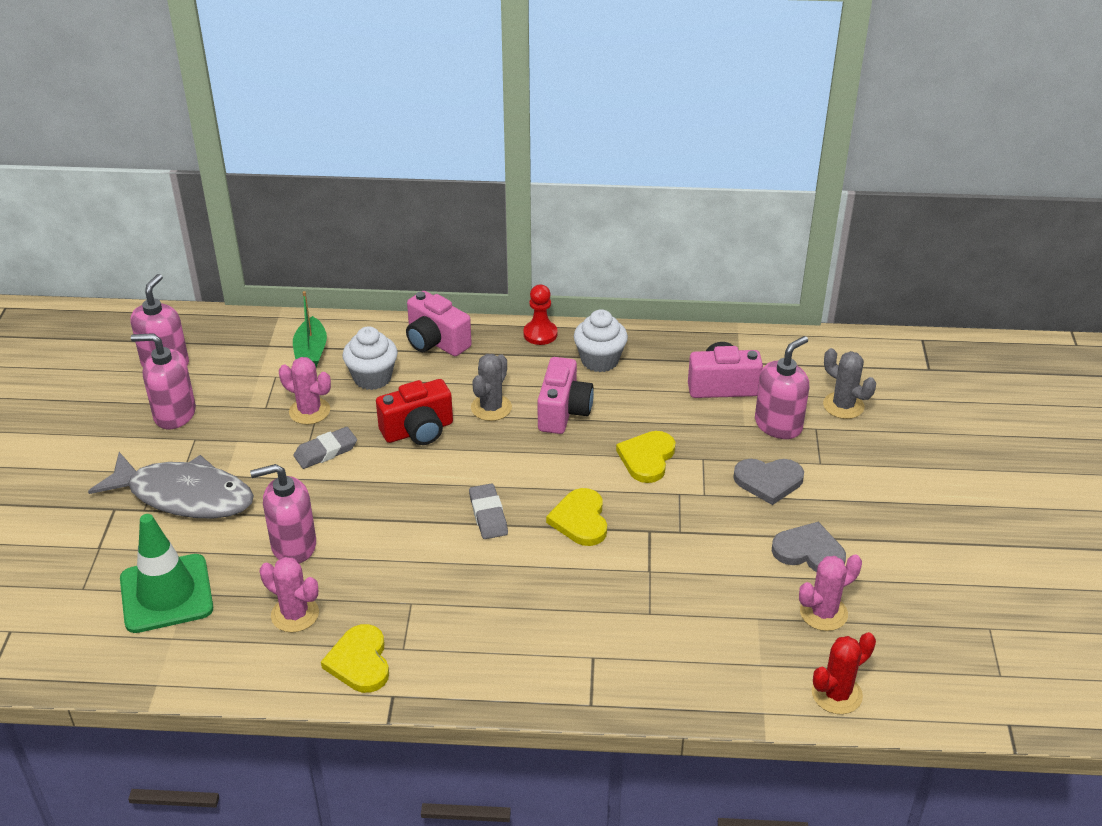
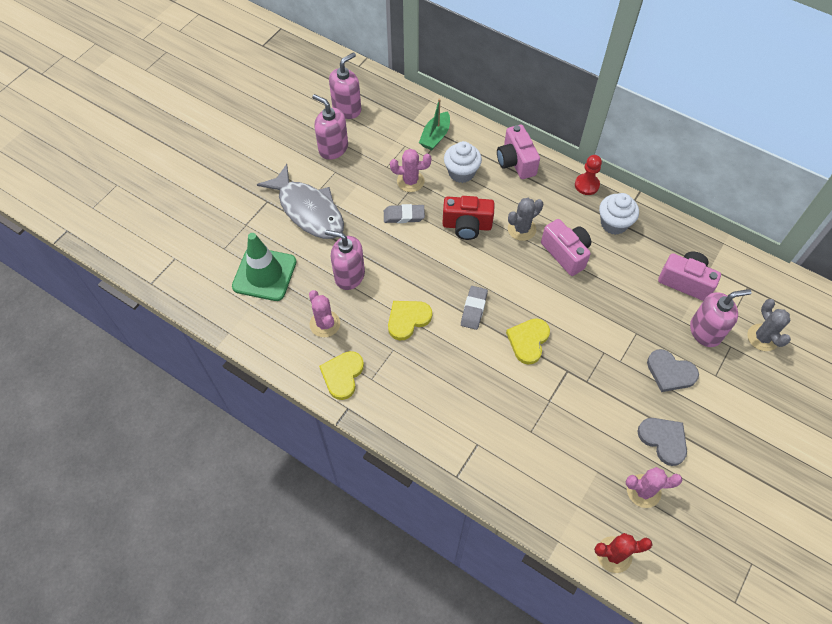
camera: 30 degrees right, 20 degrees up
pink cactus [279,357,331,425] -> pink cactus turned 60 degrees counterclockwise [390,149,431,192]
pink camera [538,357,594,434] -> pink camera turned 75 degrees counterclockwise [541,219,591,276]
yellow heart [616,431,675,483] -> yellow heart moved to [388,301,432,340]

